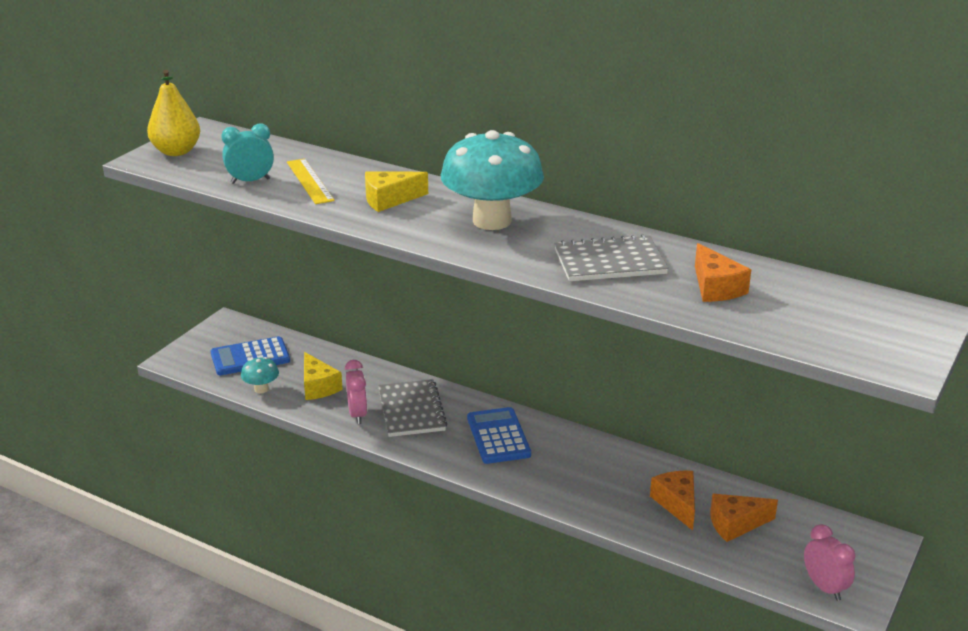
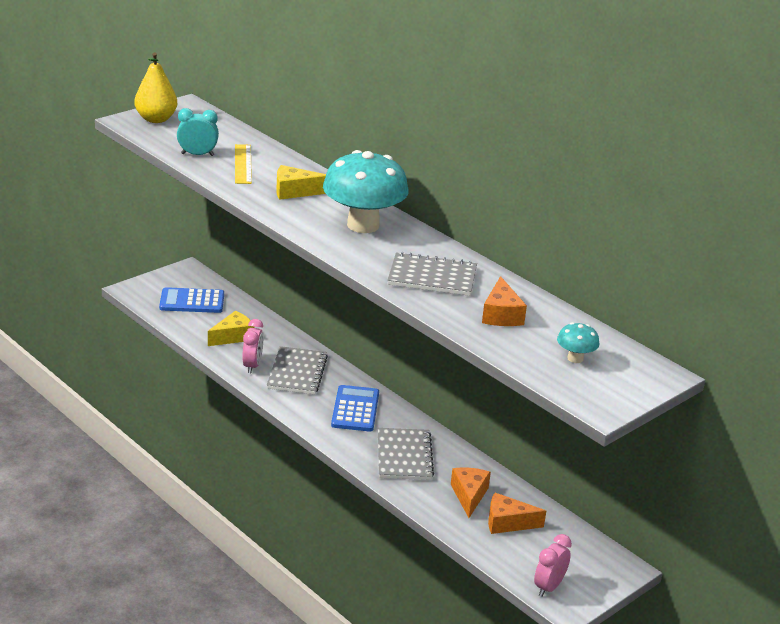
camera: 15 degrees right, 0 degrees up
turquoise mushroom [241,357,279,393] -> turquoise mushroom moved to [557,322,599,363]
yellow cheese [304,352,343,400] -> yellow cheese turned 120 degrees counterclockwise [208,311,254,346]
pink clock [804,524,855,601] -> pink clock turned 135 degrees counterclockwise [534,534,572,597]
none -> grey notebook [378,428,434,480]

